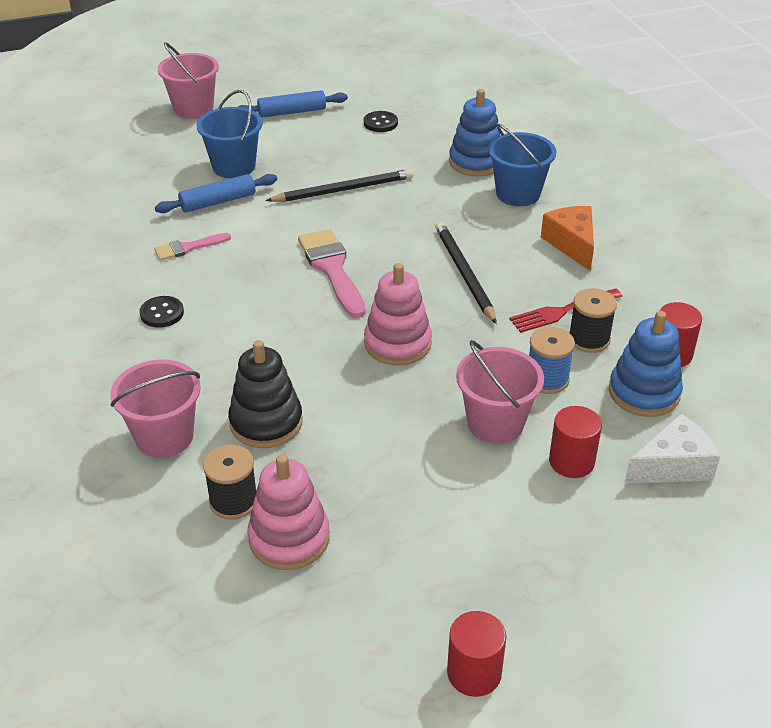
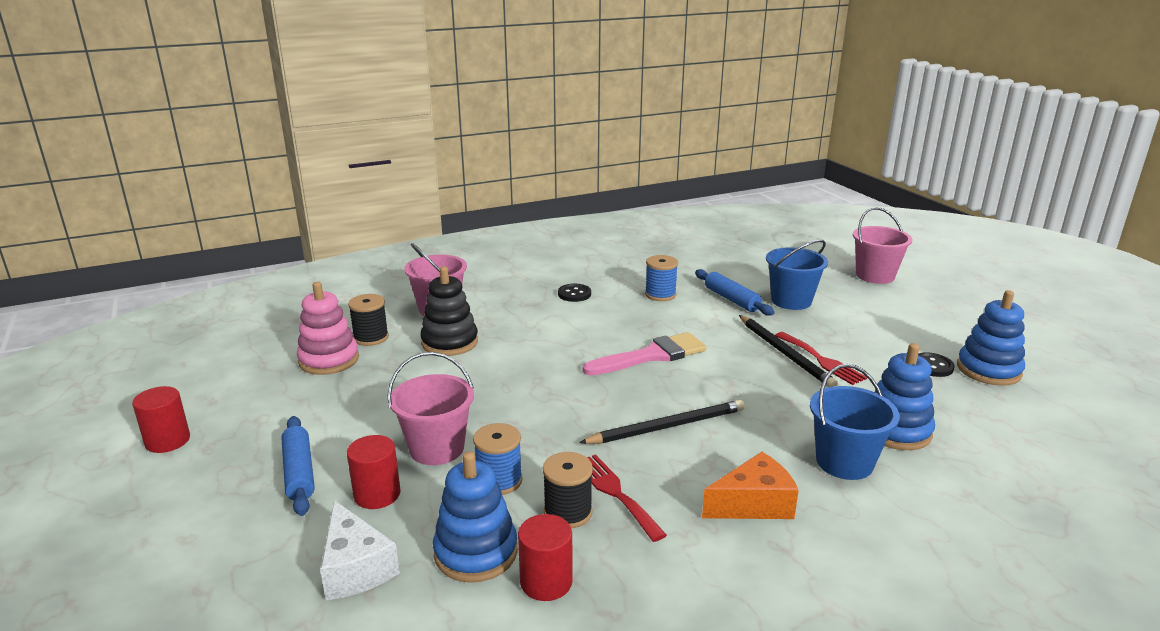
camera: 85 degrees right, 15 degrees down
pink brush [154,233,231,261] -> blue spool [645,255,678,301]
blue rolling pin [238,90,348,118] -> blue rolling pin moved to [281,416,315,516]
pink stacking toy [364,263,432,366] -> none
none -> red fork [775,332,867,385]
none -> blue stacking toy [957,290,1025,386]

